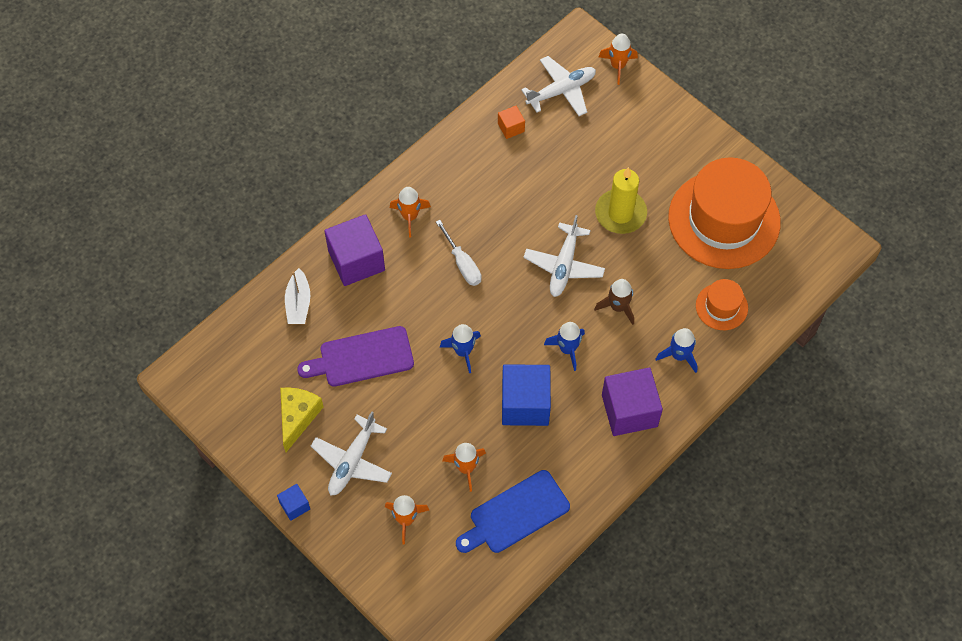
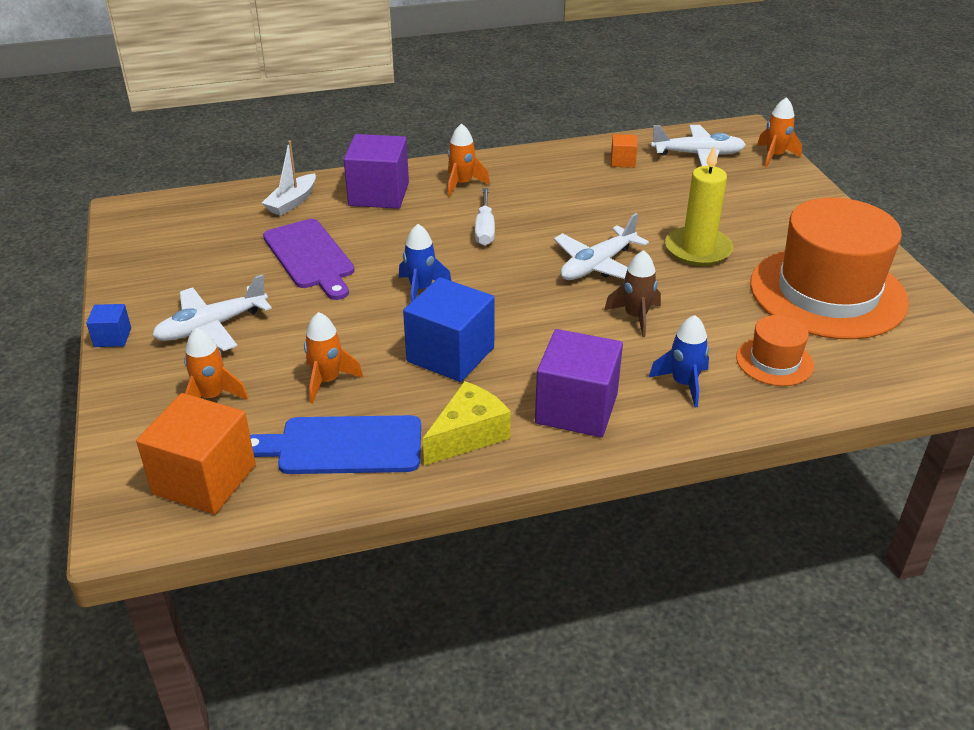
camera: 30 degrees right, 25 degrees down
yellow cheese [280,388,324,452] -> yellow cheese moved to [423,381,511,465]
purple cutting board [297,326,414,386] -> purple cutting board turned 135 degrees counterclockwise [263,219,355,300]
blue rocket [544,322,585,371] -> none
none -> orange cube [136,393,256,514]

